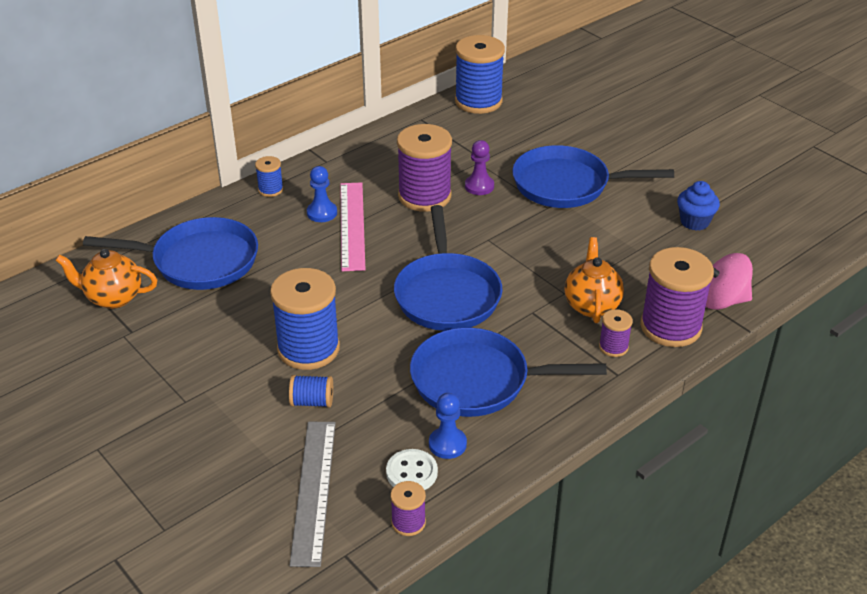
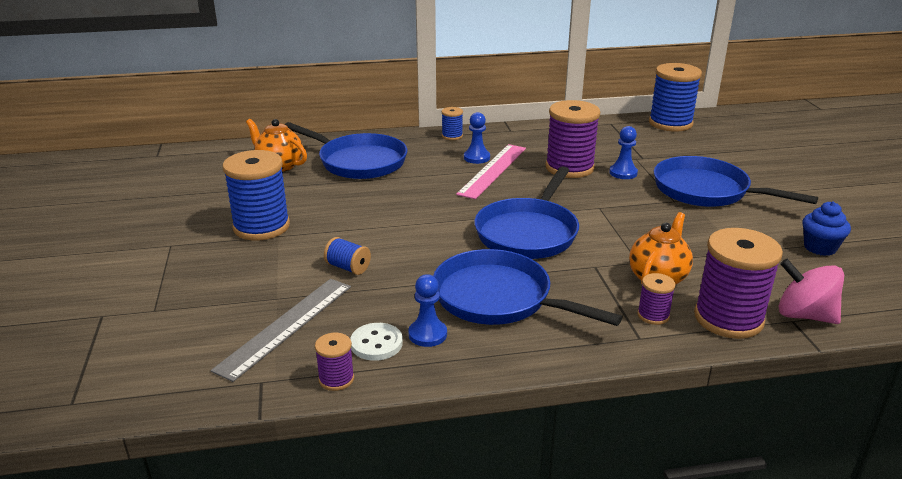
camera: 30 degrees right, 10 degrees down
blue spool [270,268,340,370] -> blue spool moved to [223,150,290,241]
purple pawn [465,140,494,195] -> blue pawn [609,126,638,179]

